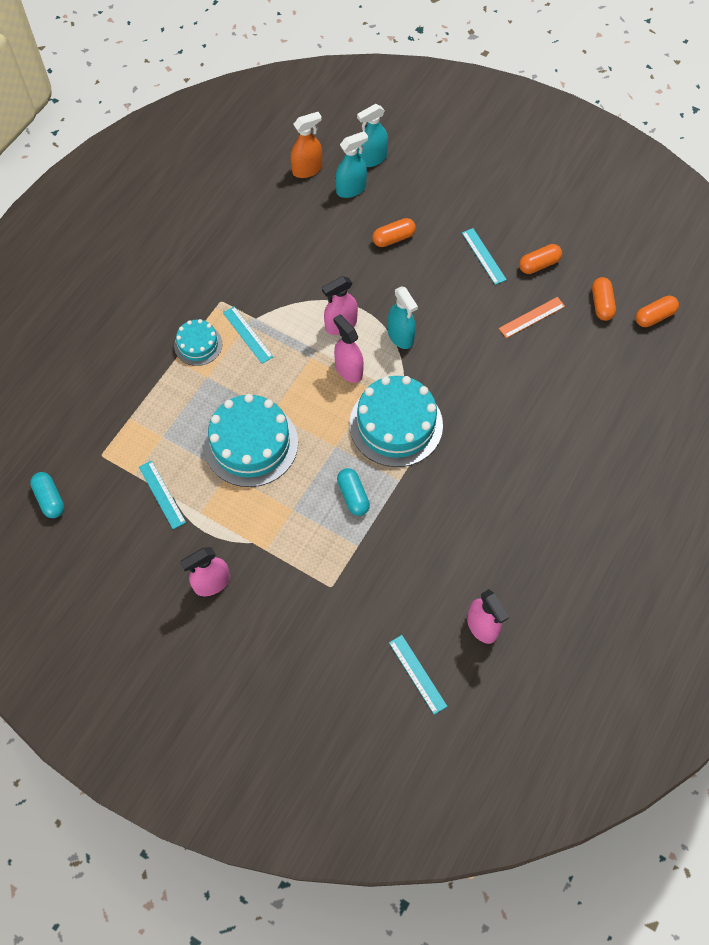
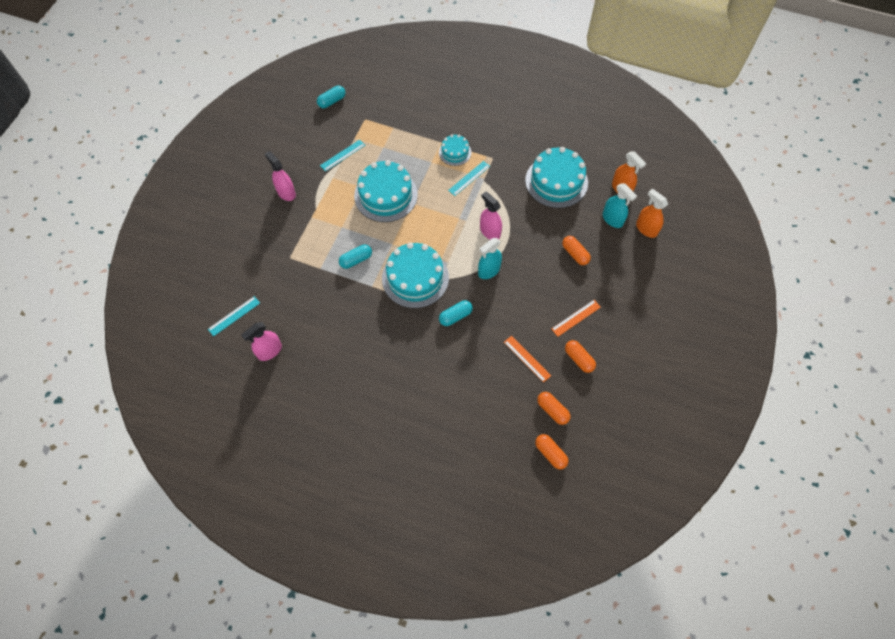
camera: 80 degrees right, 0 degrees up
pink spray bottle [333,314,364,383] -> none
turquoise spray bottle [357,104,388,167] -> orange spray bottle [636,189,668,238]
turquoise ruler [462,228,507,285] -> orange ruler [552,300,601,336]
orange capsule [592,277,616,321] -> orange capsule turned 60 degrees clockwise [537,392,570,425]
none -> turquoise capsule [439,300,473,326]
none -> turquoise cake [525,147,588,208]

